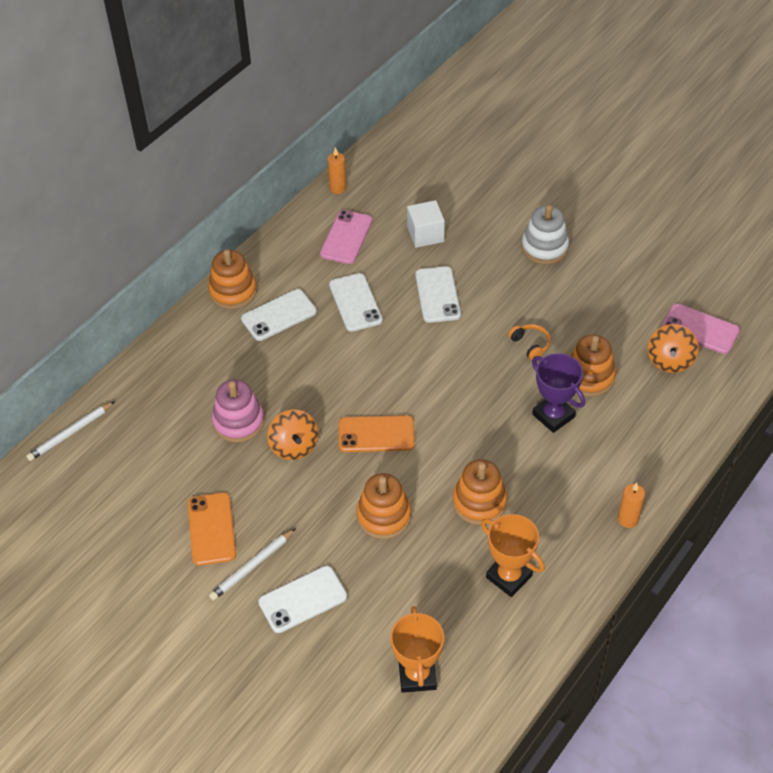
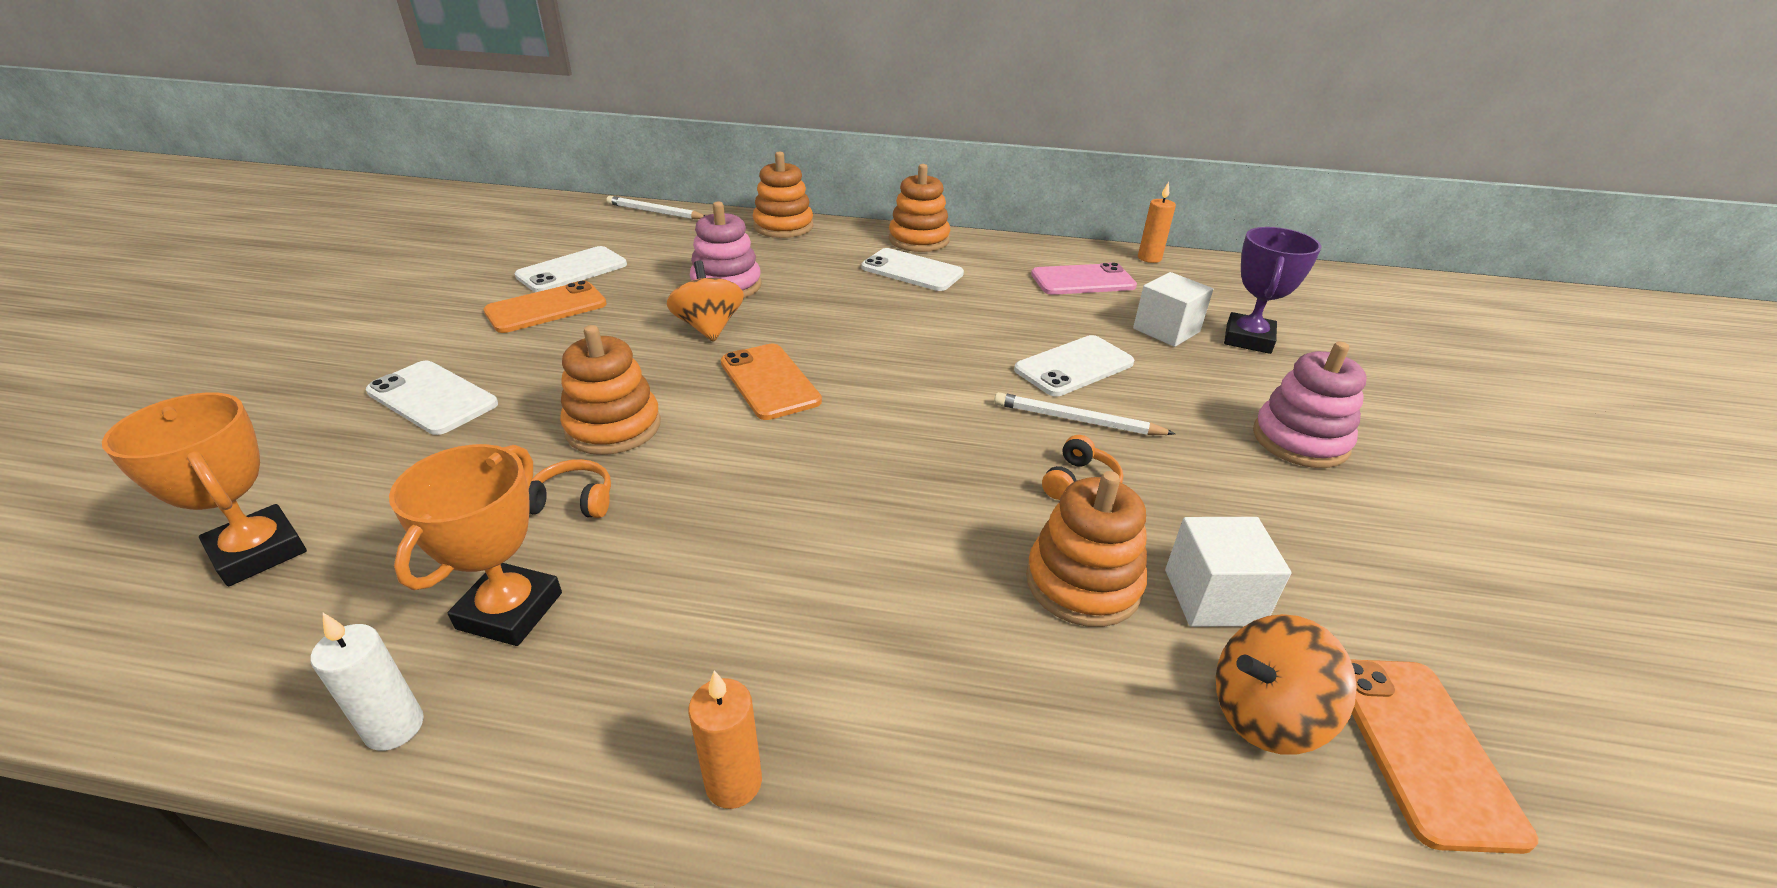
camera: 60 degrees right, 15 degrees down
white pencil [209,528,296,601] -> white pencil moved to [994,392,1176,435]
orange spinning top [267,409,319,460] -> orange spinning top turned 120 degrees clockwise [667,260,744,342]
white phone [329,273,383,332] -> white phone moved to [515,246,627,292]
orange trophy [390,606,444,693] -> orange trophy turned 75 degrees clockwise [102,393,307,586]
orange stacking toy [453,459,507,525] -> orange stacking toy moved to [753,151,813,238]
white stacking toy [521,205,569,264] -> pink stacking toy [1253,342,1367,468]
purple trophy [532,353,585,433] -> purple trophy moved to [1224,227,1322,354]
pink phone [662,304,740,354] -> orange phone [1350,659,1538,854]
none -> white candle [311,613,424,751]
none -> orange headphones [529,459,611,518]
none -> white cube [1165,517,1292,627]

